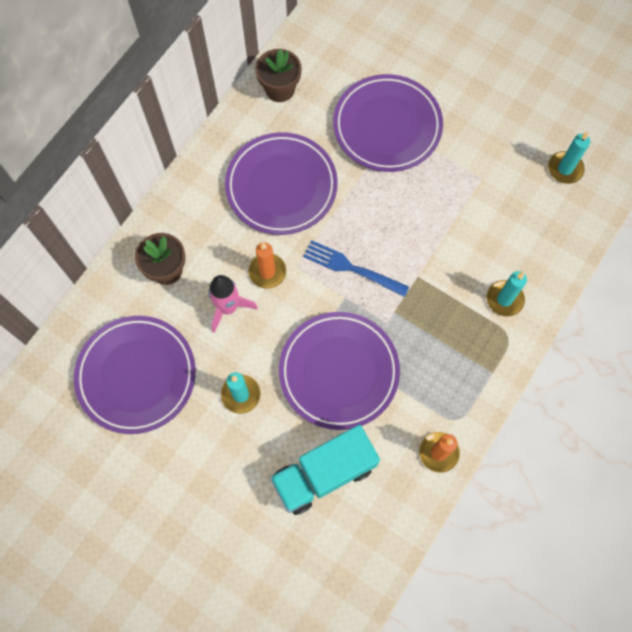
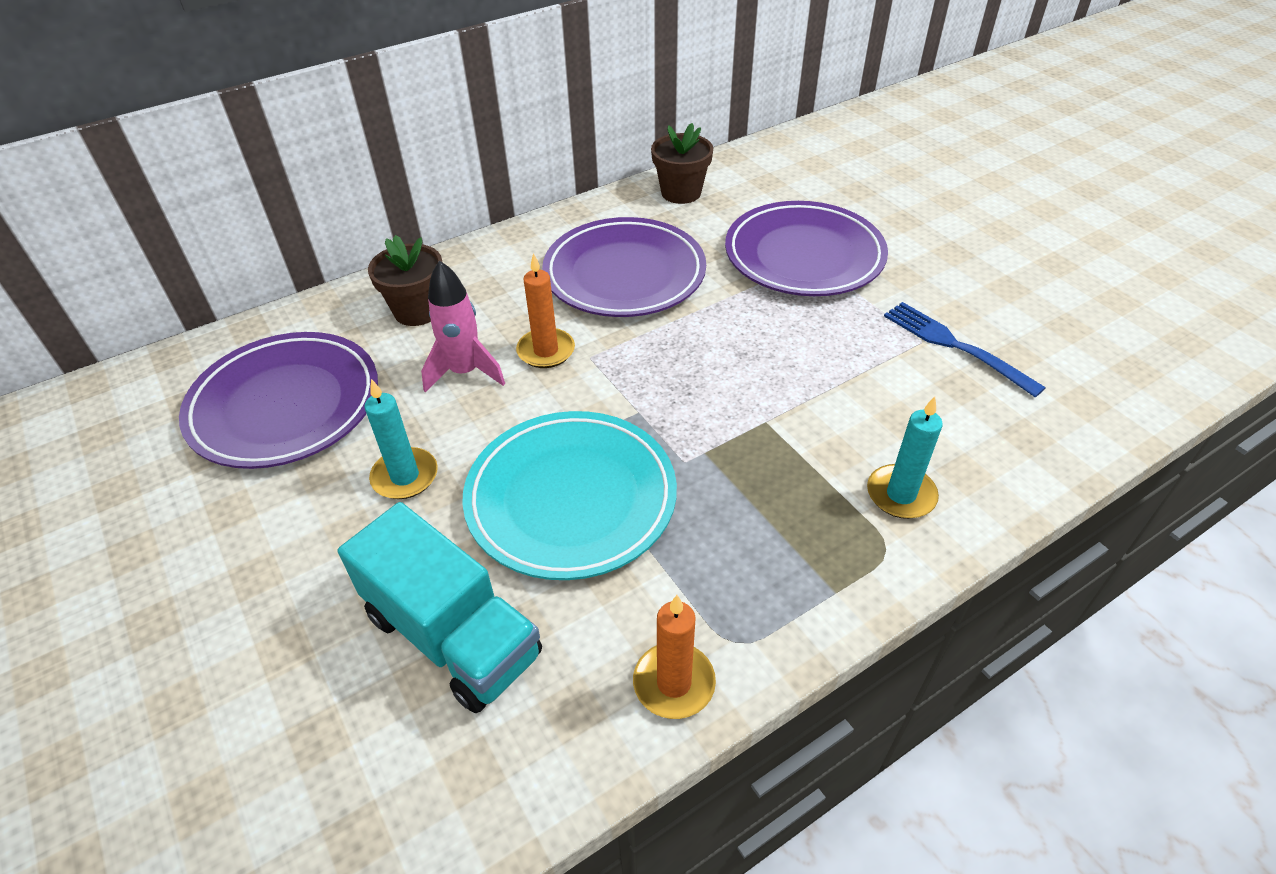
camera: 25 degrees right, 25 degrees down
turquoise truck [270,425,380,515] -> turquoise truck turned 135 degrees counterclockwise [338,502,542,713]
purple plate [279,312,400,430] -> turquoise plate [462,411,677,580]
blue fork [303,240,409,297] -> blue fork moved to [884,302,1046,397]
turquoise candle [548,132,590,184] -> none

